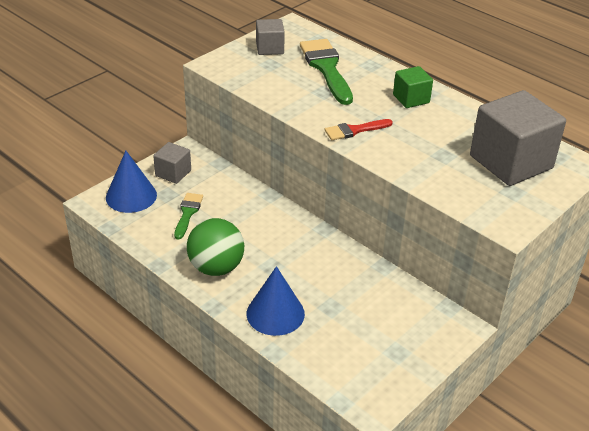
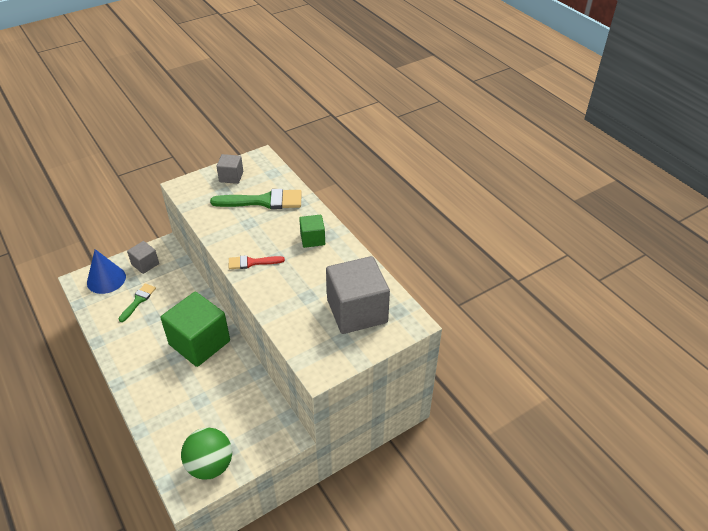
camera: 15 degrees right, 5 degrees up
green ball [187,218,244,276] -> green ball moved to [181,428,232,480]
blue cone [247,266,305,336] -> none
green brush [300,39,353,105] -> green brush turned 90 degrees clockwise [210,189,302,209]
none -> green cube [161,292,230,367]

